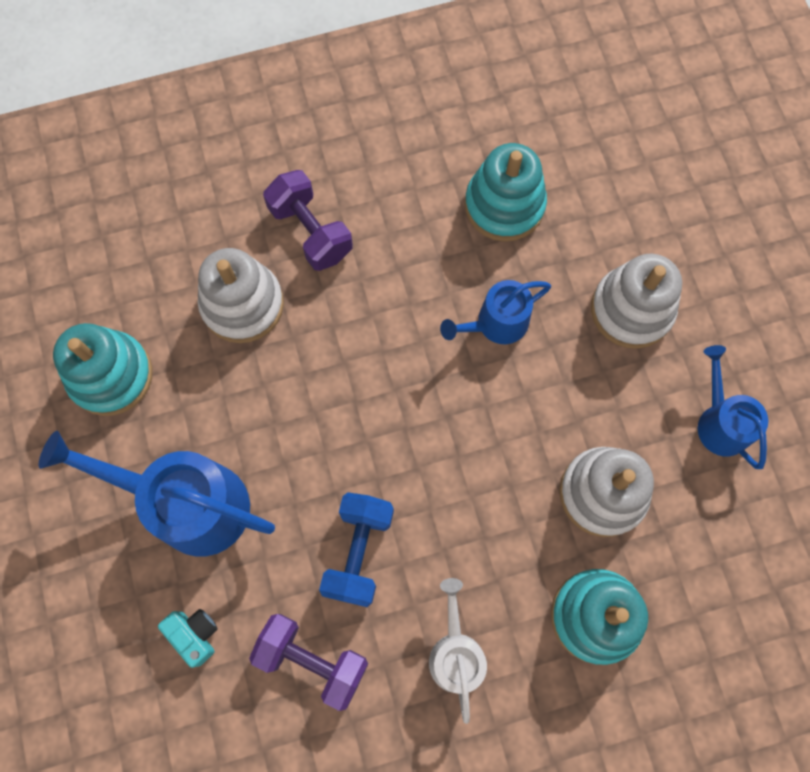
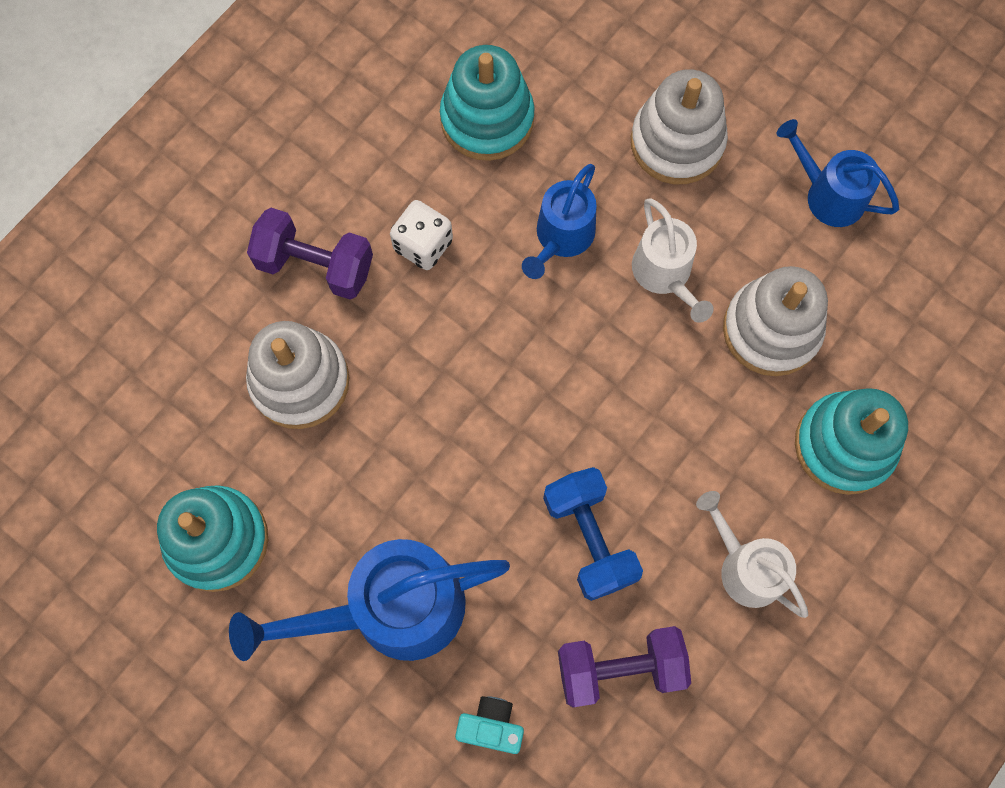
camera: 35 degrees left, 0 degrees up
none -> white dice [390,200,453,270]
none -> white watering can [632,198,714,323]

